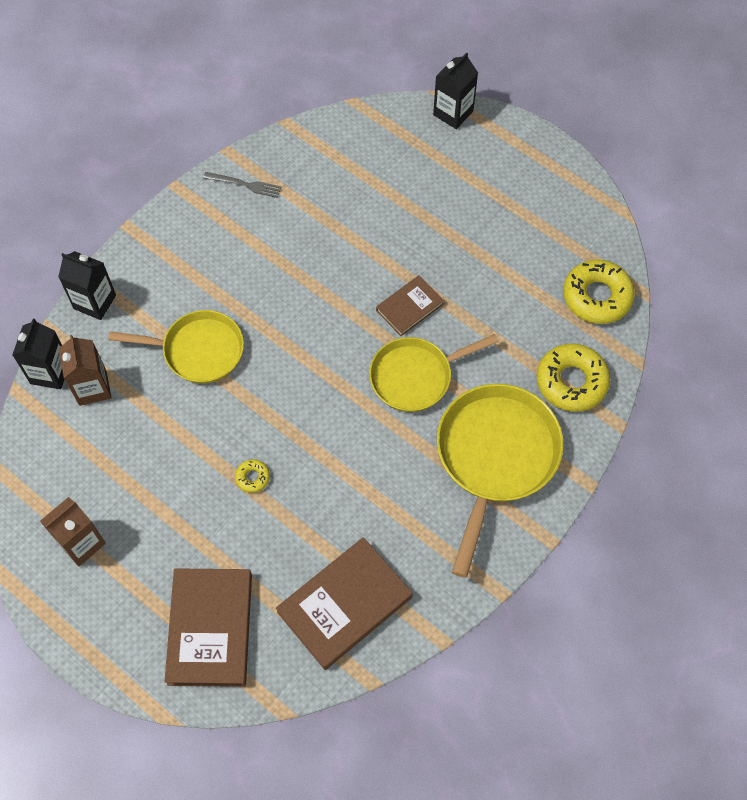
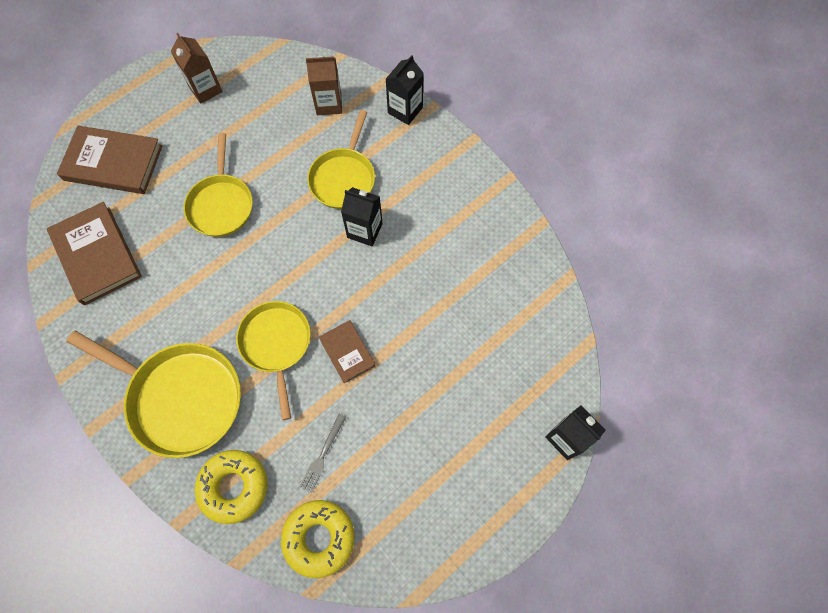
camera: 100 degrees right, 5 degrees up
black carton [12,319,65,389] -> black carton moved to [341,187,383,246]
grey fork [203,172,281,198] -> grey fork moved to [299,413,346,493]
yellow donut [235,459,270,493] -> yellow pan [184,133,253,237]

